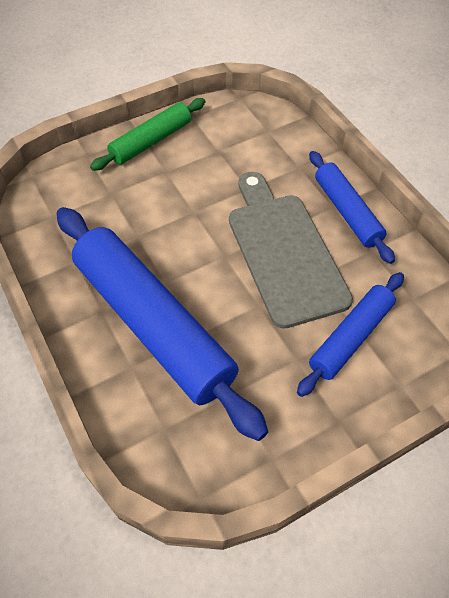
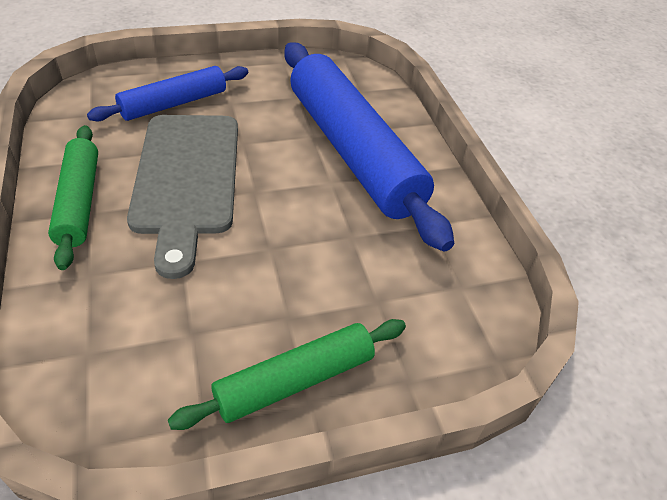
camera: 170 degrees left, 10 degrees down
blue rolling pin [309,151,395,264] -> green rolling pin [48,125,98,270]

